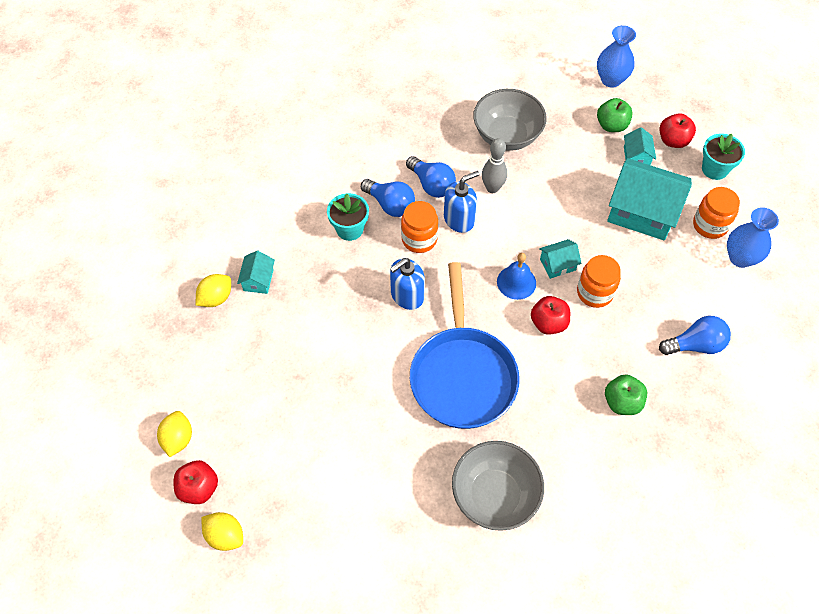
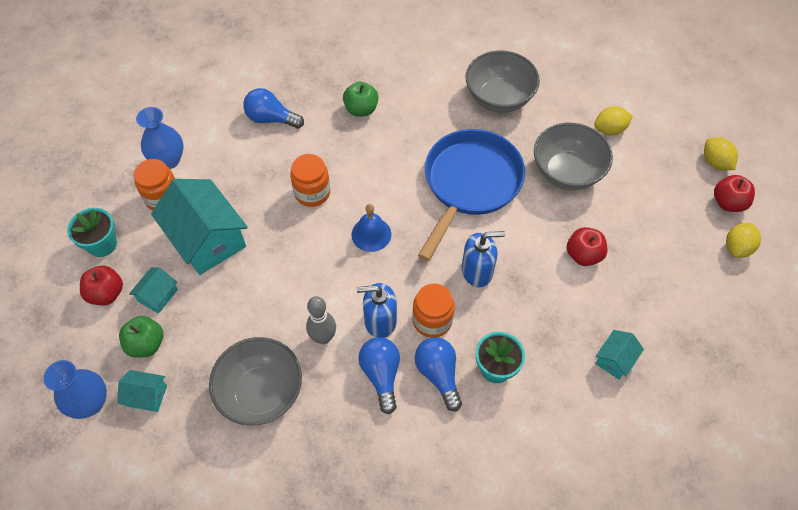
camera: 150 degrees left, 0 degrees up
yellow lemon [196,274,231,307] -> yellow lemon moved to [594,106,633,136]
red apple [531,296,570,335] -> red apple moved to [567,227,607,266]
turquoise house [539,239,582,279] -> turquoise house moved to [117,370,167,412]
none -> grey bowl [534,123,613,190]

